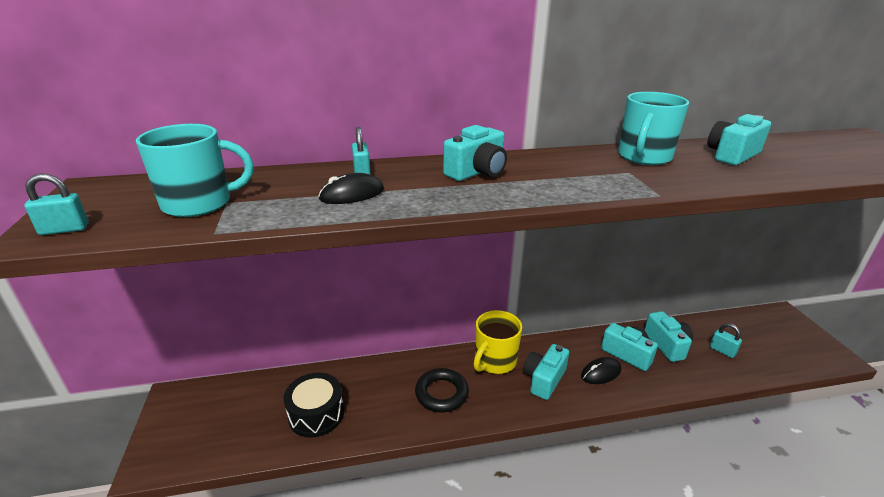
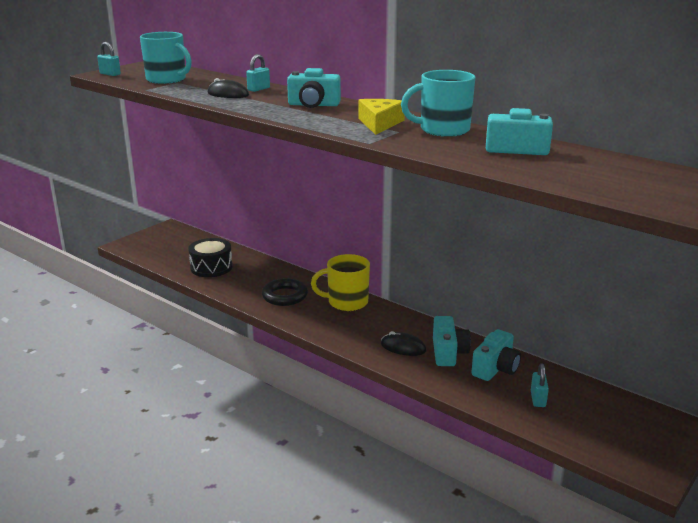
camera: 50 degrees right, 5 degrees down
turquoise camera [523,344,569,400] -> none
none -> yellow cheese [358,99,405,135]

